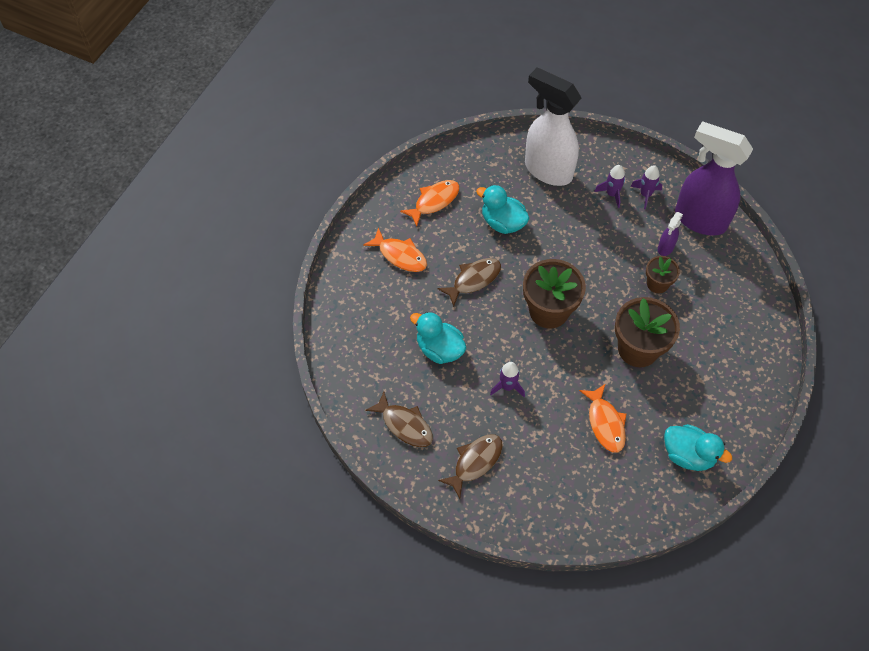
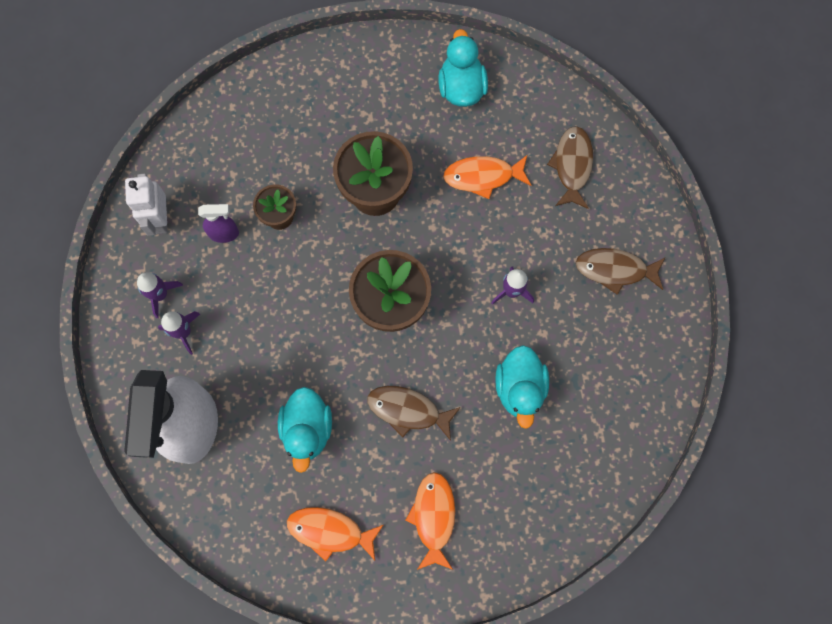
camera: 125 degrees left, 15 degrees up
brown fish [365,392,433,448] -> brown fish moved to [547,126,593,209]
orange fish [579,384,626,453] -> orange fish turned 135 degrees counterclockwise [443,155,531,199]
purple spray bottle [675,121,753,235] -> white robot [125,174,167,236]

